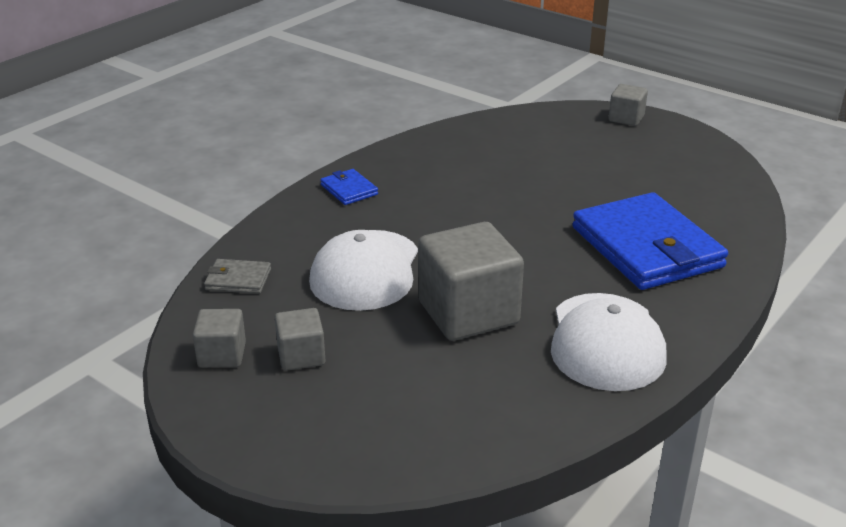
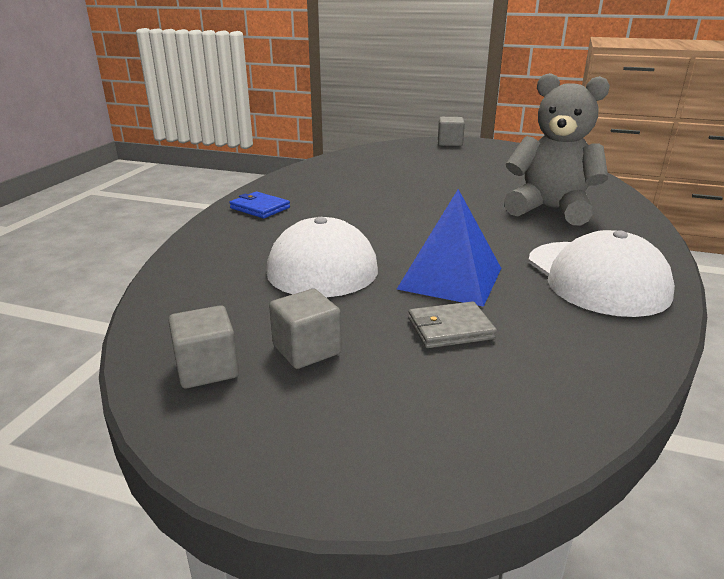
camera: 20 degrees left, 5 degrees down
grey wallet [204,259,271,294] -> grey wallet moved to [408,301,497,348]
grey cube [418,222,524,341] -> blue pyramid [397,189,501,307]
blue wallet [572,192,728,290] -> grey teddy bear [504,73,610,226]

